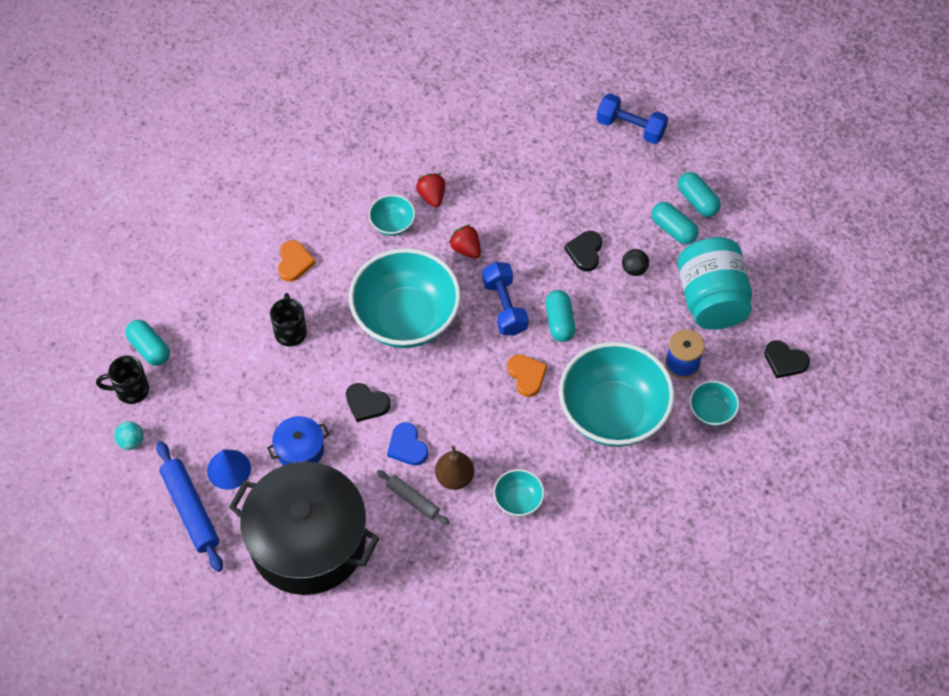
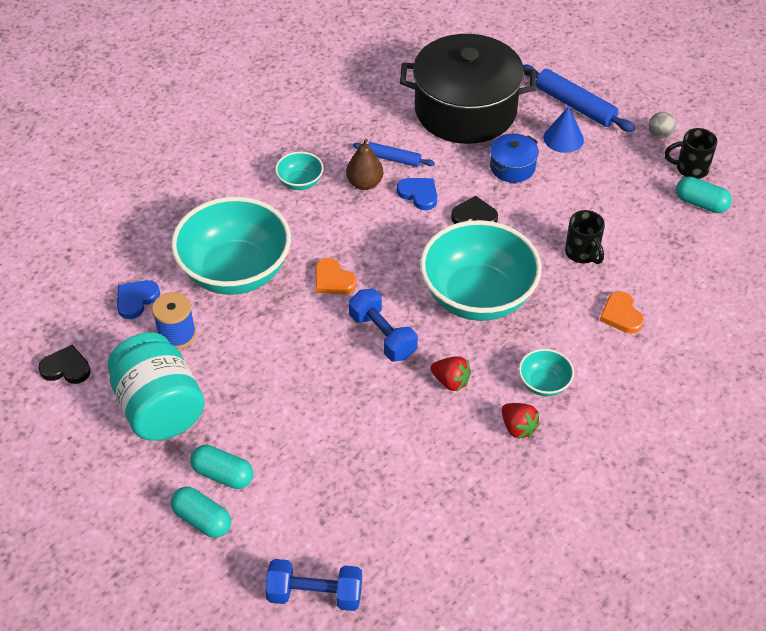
camera: 160 degrees right, 10 degrees down
black mug [96,356,149,404] -> black mug turned 150 degrees counterclockwise [665,128,717,179]
turquoise ball [114,421,143,450] -> grey ball [649,112,676,139]
grey rolling pin [377,470,450,525] -> blue rolling pin [353,142,435,167]
turquoise capsule [546,290,575,342] -> none
black heart [564,231,602,271] -> none
black ball [622,249,649,276] -> none
turquoise bowl [689,381,739,426] -> blue heart [117,280,160,319]

